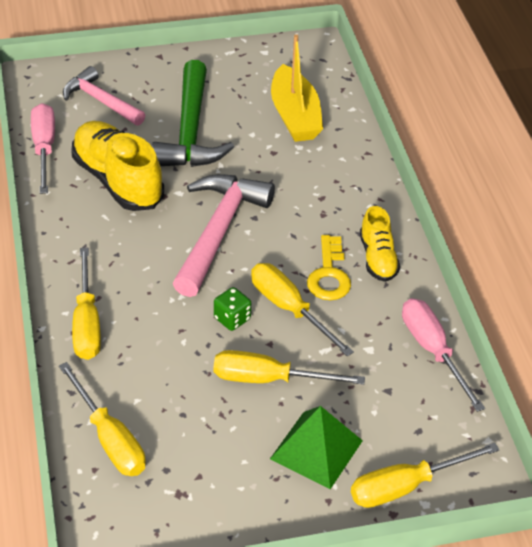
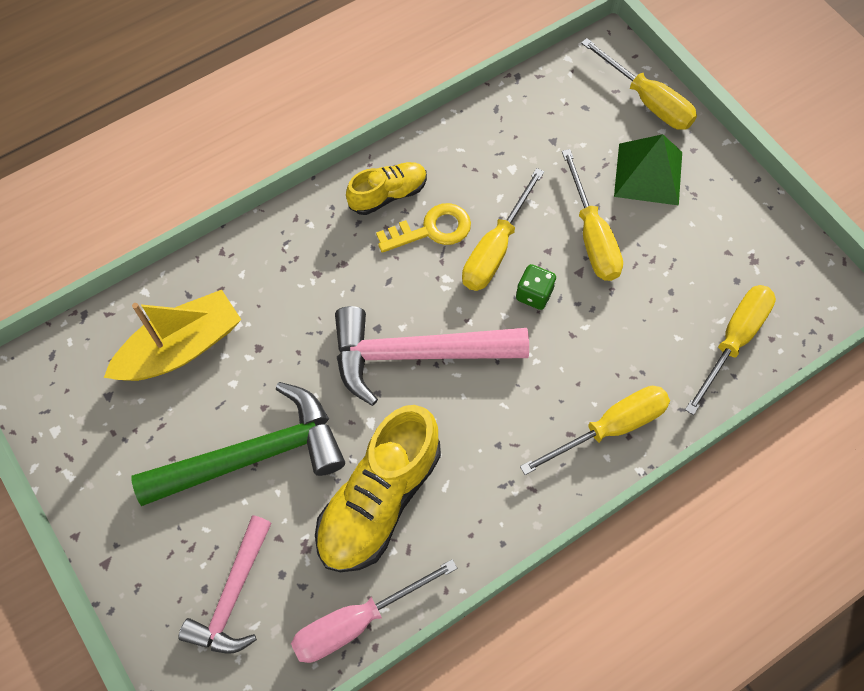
camera: 110 degrees left, 20 degrees up
pink screwdriver [402,298,485,412] -> none

